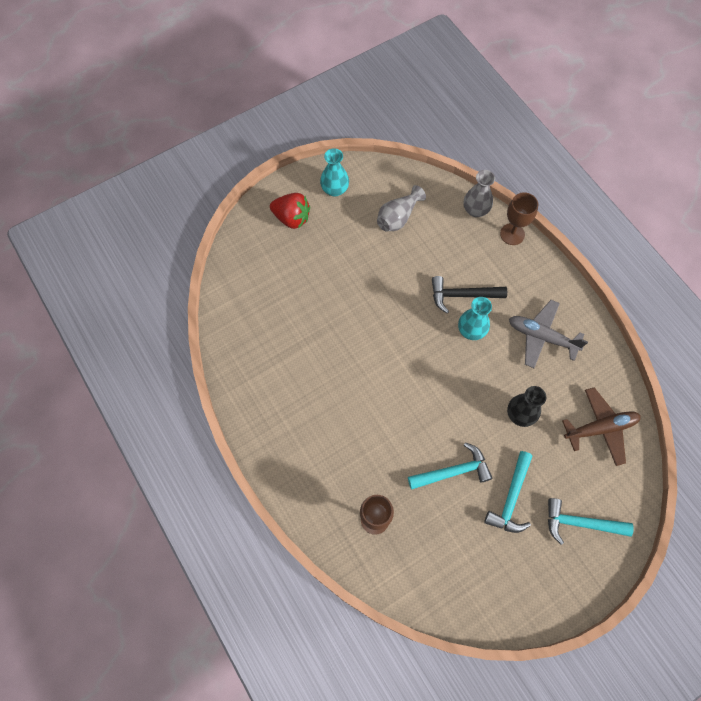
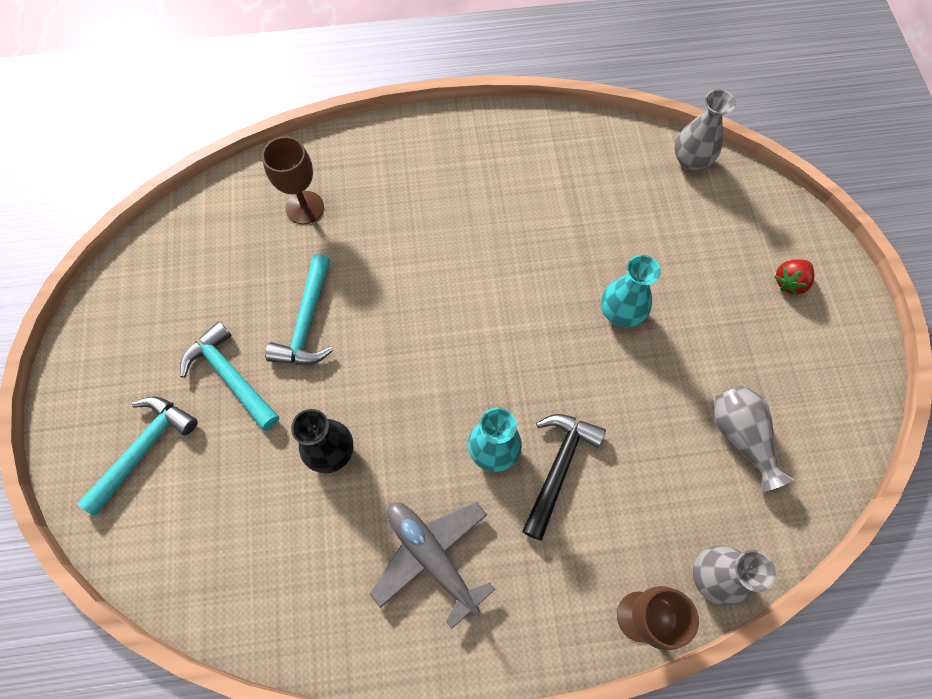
camera: 115 degrees right, 0 degrees up
red strawberry [270,193,310,229] -> red strawberry [774,259,814,296], size x0.62
turquoise vase [320,148,349,197] -> turquoise vase moved to [601,255,661,327]
grey plane [509,300,588,368] -> grey plane turned 90 degrees counterclockwise [370,502,495,629]
brown plane [562,387,641,466] -> none
none -> grey vase [674,89,736,171]

